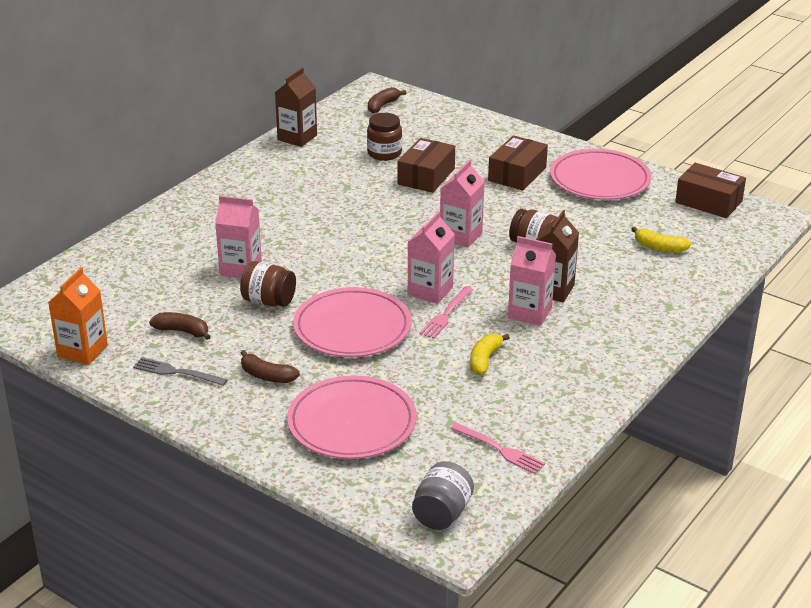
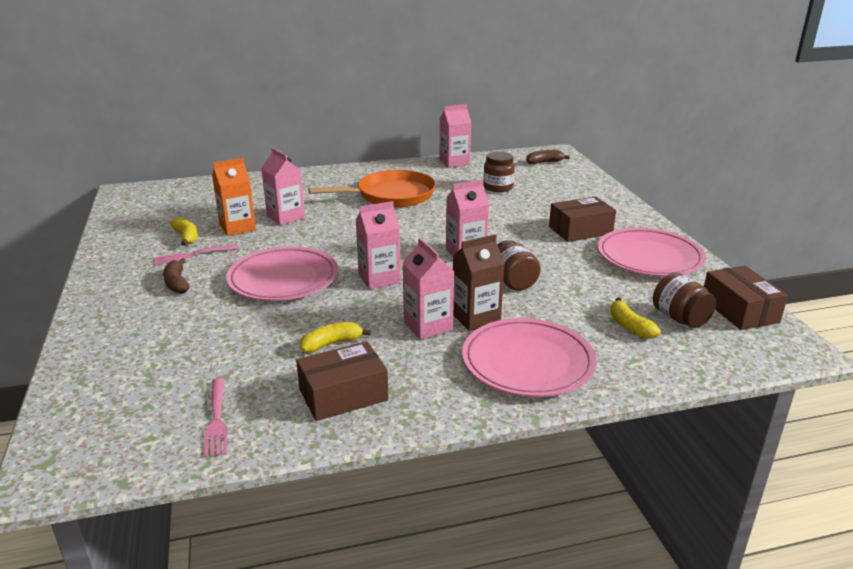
camera: 40 degrees right, 5 degrees down
orange carton [48,267,108,365] -> orange carton moved to [212,158,256,236]
grey fork [133,357,228,386] -> none
brown banana [149,312,211,340] -> yellow banana [170,217,198,246]
brown jar [240,261,296,307] -> brown jar moved to [653,272,716,328]
brown carton [275,67,317,147] -> pink carton [439,104,471,168]
pink plate [287,375,417,459] -> pink plate moved to [462,318,597,397]
brown box [397,138,455,193] -> brown box moved to [296,341,389,421]
grey jar [412,461,474,530] -> none
pink fork [420,286,473,339] -> pink fork moved to [153,244,239,265]
none -> orange pan [308,170,436,207]

